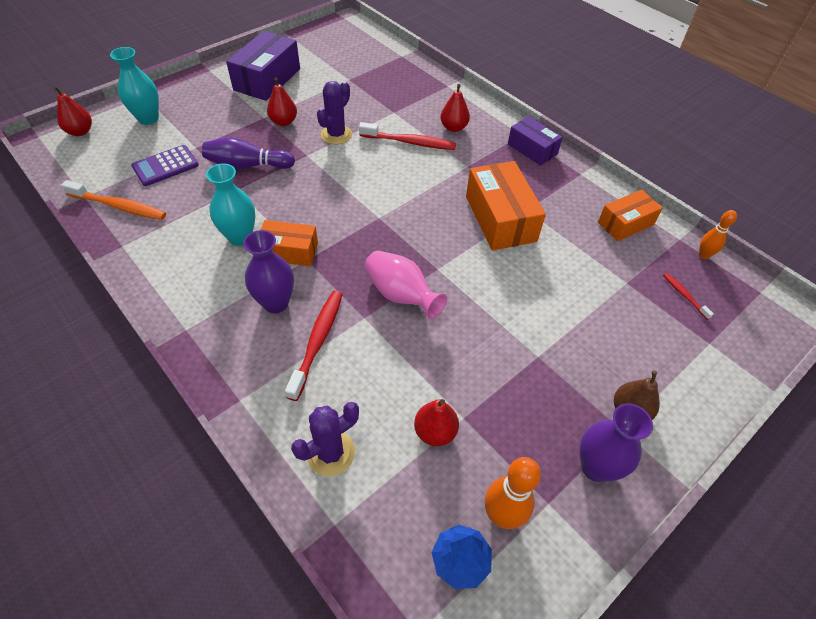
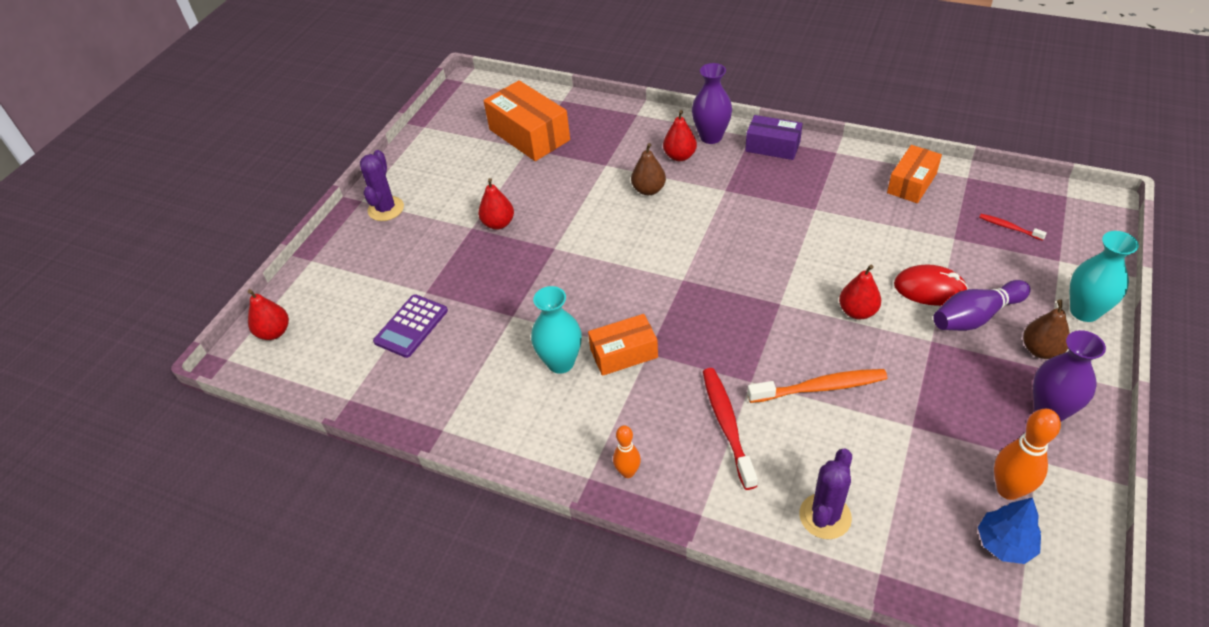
camera: 20 degrees left, 5 degrees down
orange toothbrush [61,180,166,220] -> orange toothbrush moved to [747,369,887,403]
turquoise vase [110,47,159,125] -> turquoise vase moved to [1070,231,1139,322]
purple bowling pin [202,137,295,169] -> purple bowling pin moved to [933,280,1031,331]
purple box [226,31,300,101] -> none
purple vase [243,230,294,313] -> purple vase moved to [692,63,732,144]
purple cactus [317,81,352,145] -> purple cactus moved to [360,150,404,221]
red toothbrush [359,122,456,150] -> brown pear [631,143,666,195]
pink vase [365,251,447,319] -> none
red pear [414,399,459,446] -> red pear moved to [839,265,881,320]
orange box [466,161,546,251] -> orange box moved to [484,80,570,161]
orange bowling pin [699,210,737,259] -> orange bowling pin moved to [613,425,641,478]
none -> red mouse [894,264,968,306]

